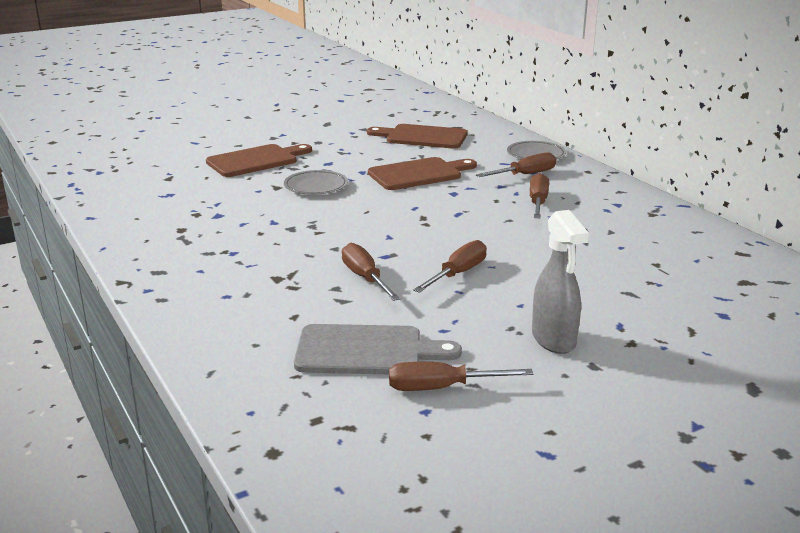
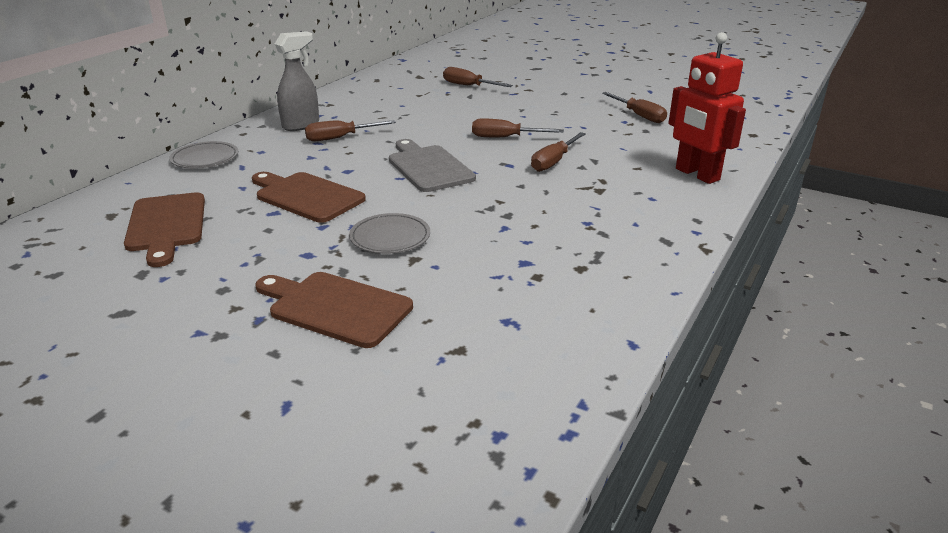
camera: 120 degrees left, 5 degrees up
grey cutting board [294,324,462,374] -> grey cutting board moved to [389,139,476,192]
brown screwdriver [476,152,556,177] -> brown screwdriver moved to [443,67,513,87]
grey spray bottle [532,210,589,354] -> grey spray bottle moved to [275,31,319,131]
none -> red robot [668,32,746,184]

